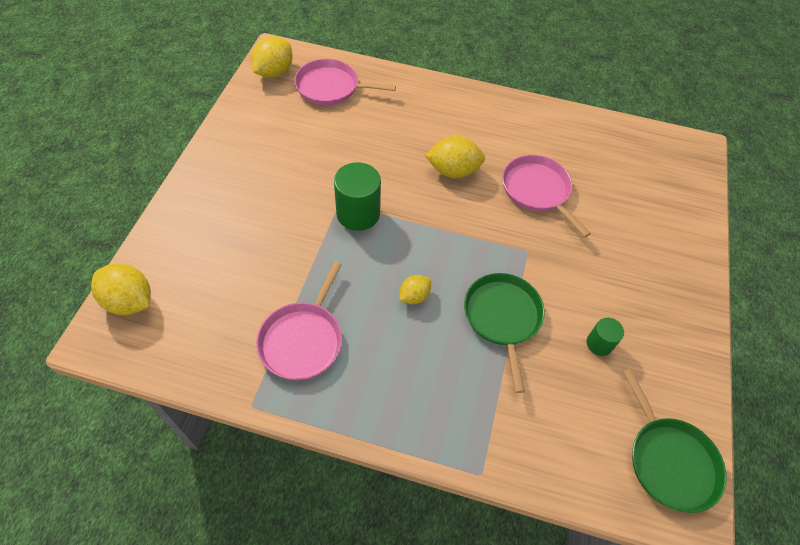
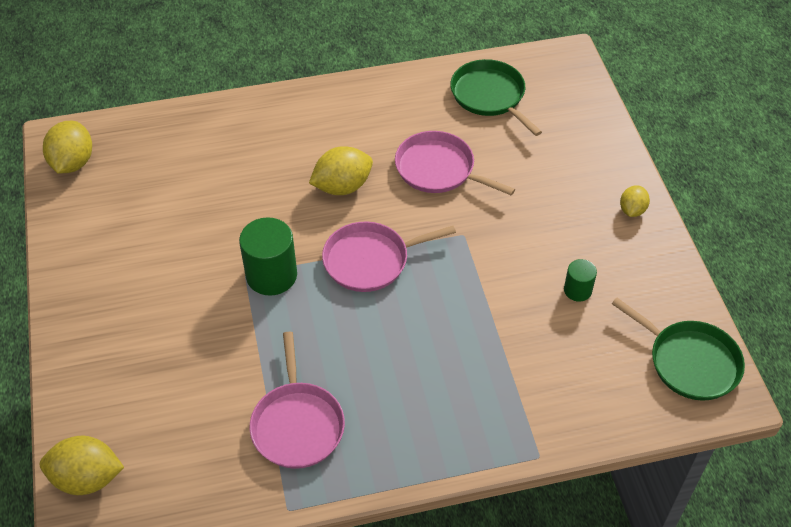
camera: 25 degrees left, 5 degrees down
pink pan [294,59,396,105] -> pink pan moved to [322,222,456,292]
yellow lemon [399,275,431,304] -> yellow lemon moved to [620,185,650,217]
green pan [464,273,545,393] -> green pan moved to [450,59,542,136]

